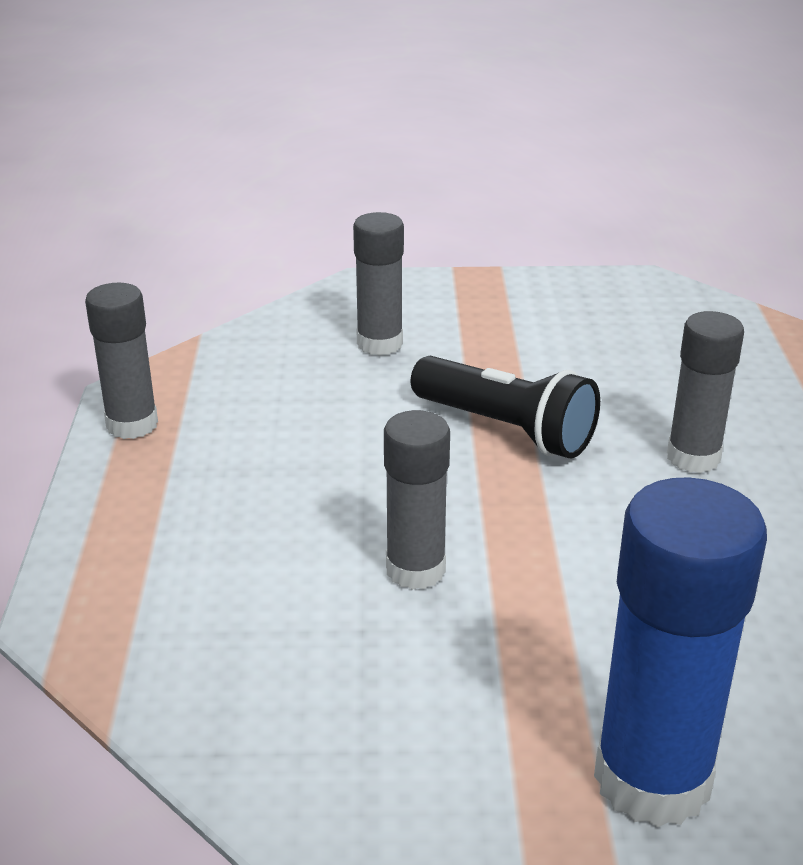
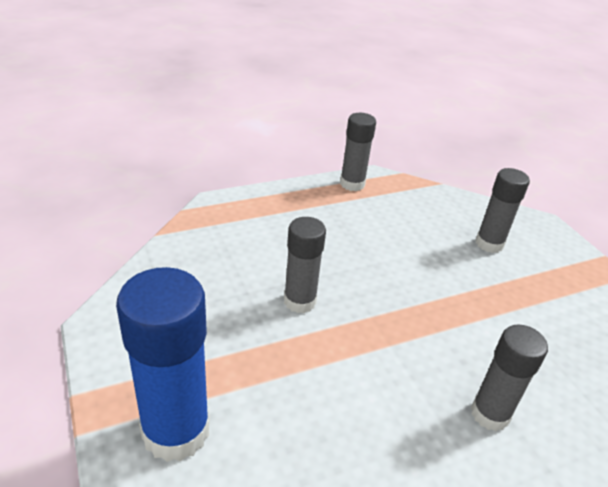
camera: 65 degrees right, 5 degrees up
black flashlight [411,356,600,459] -> none

